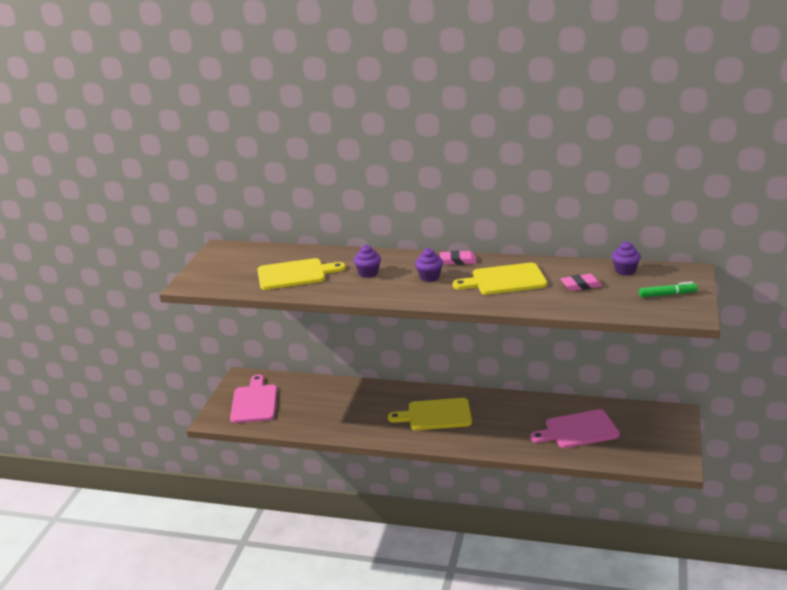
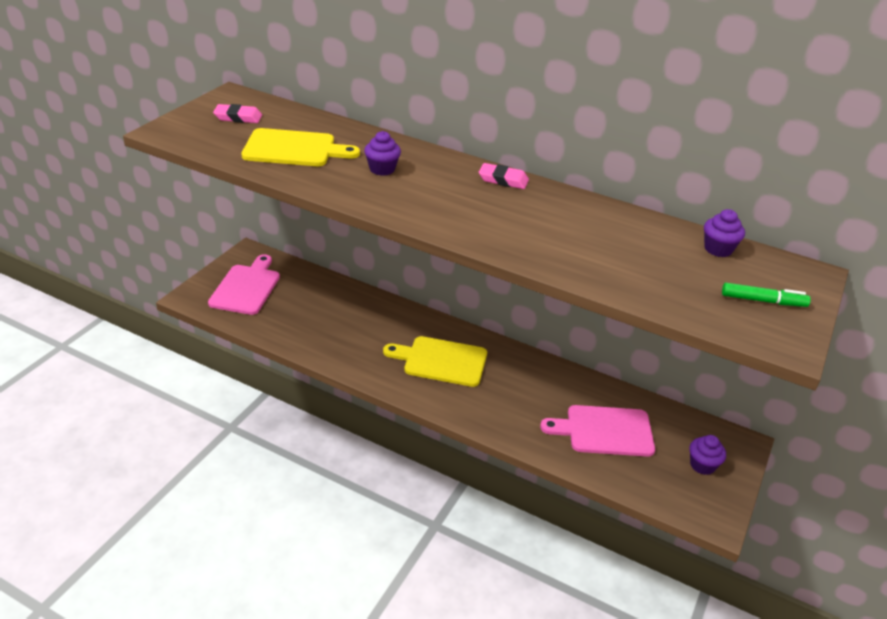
camera: 10 degrees right, 10 degrees up
purple cupcake [415,248,443,282] -> purple cupcake moved to [689,435,726,475]
yellow cutting board [453,263,547,295] -> none
pink eraser [560,274,602,291] -> pink eraser moved to [213,104,262,123]

